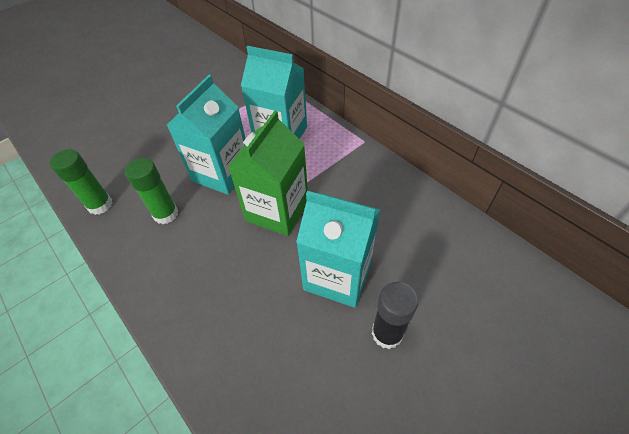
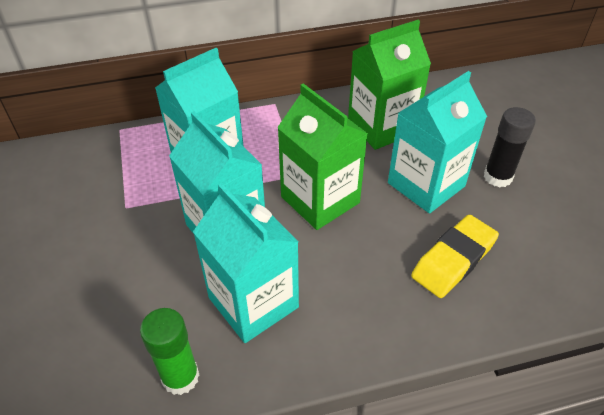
camera: 65 degrees left, 5 degrees down
green glue stick [125,158,178,224] -> turquoise carton [193,183,299,343]
none -> green carton [348,20,431,150]
none -> yellow eraser [411,215,499,298]

